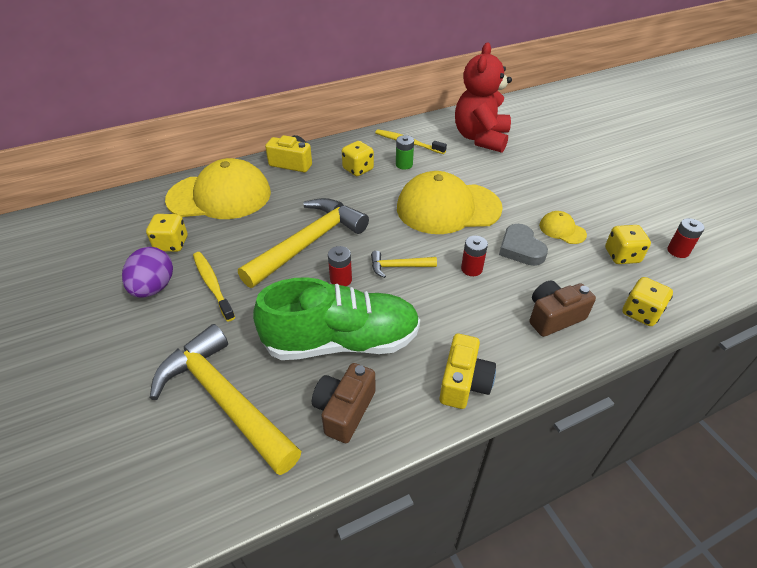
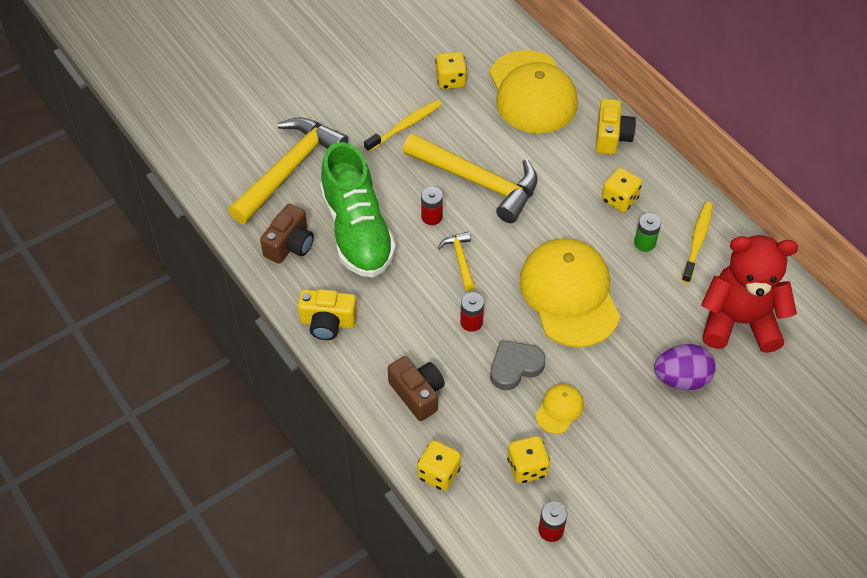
camera: 80 degrees right, 10 degrees up
purple egg [122,247,173,298] -> purple egg moved to [654,344,716,390]
brown camera [312,363,375,443] -> brown camera turned 105 degrees clockwise [260,204,314,264]

